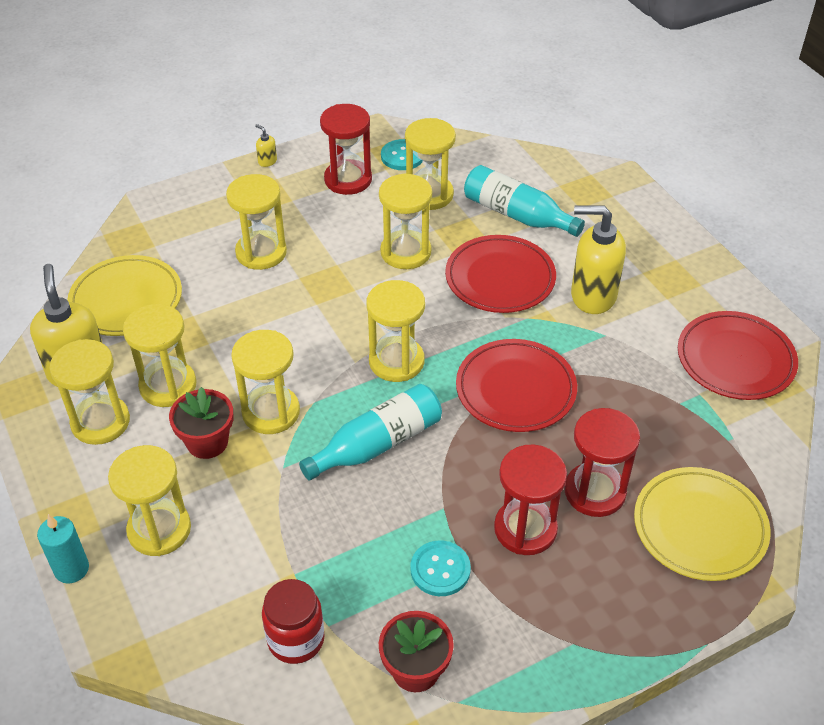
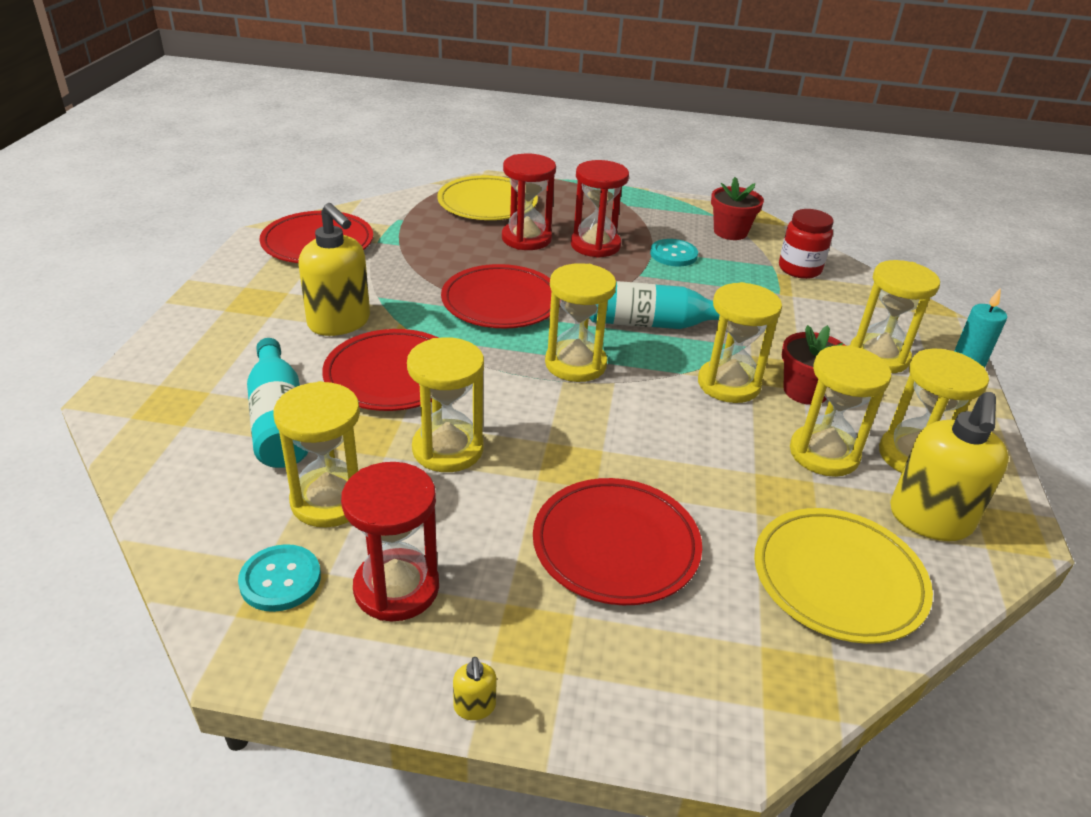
camera: 145 degrees left, 10 degrees down
yellow hourglass [226,174,287,270] -> red plate [533,478,702,605]

